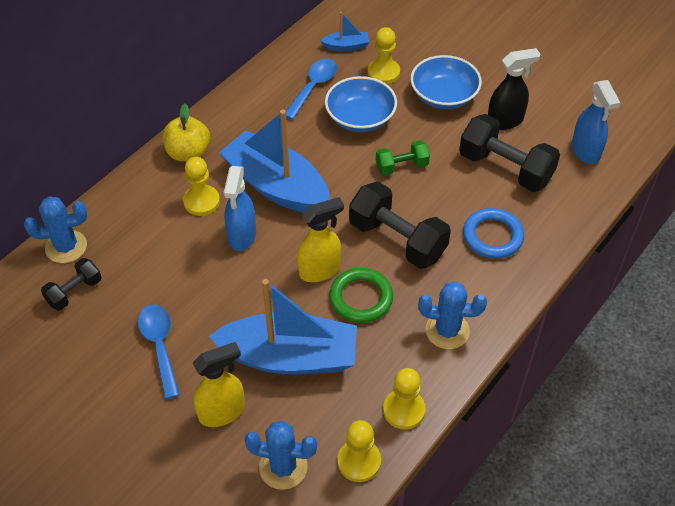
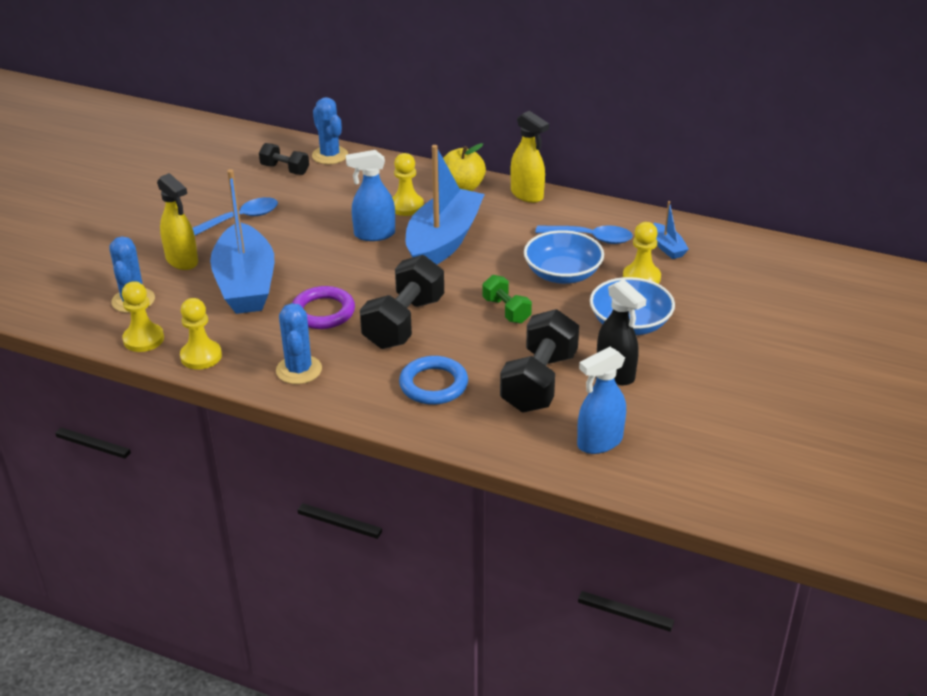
camera: 75 degrees right, 15 degrees down
yellow spray bottle [297,197,344,282] -> yellow spray bottle moved to [510,111,549,203]
green ring [329,268,393,323] -> purple ring [292,286,355,329]

